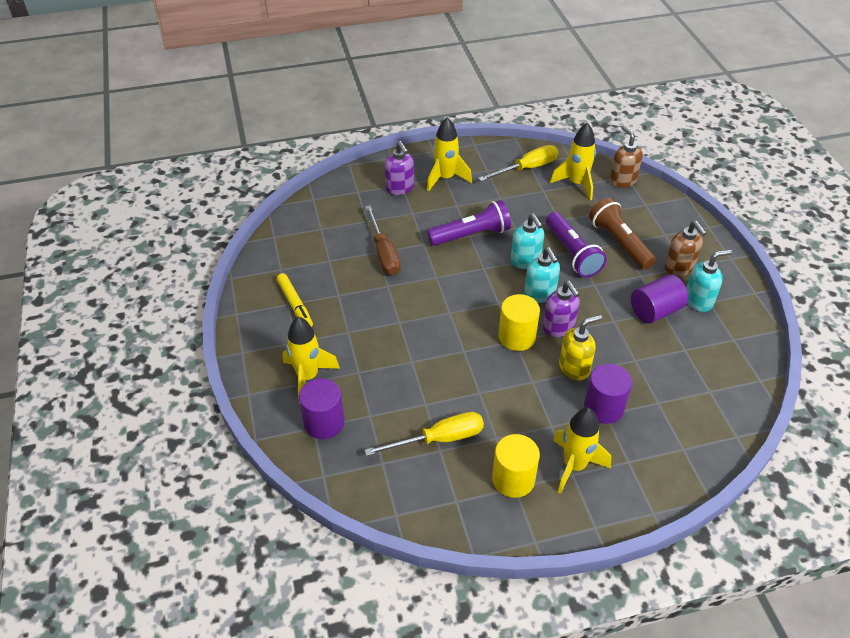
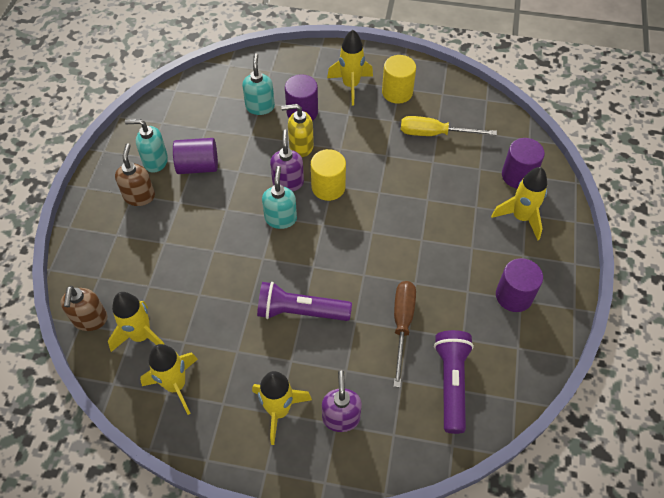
camera: 155 degrees left, 10 degrees up
yellow marker [277,273,313,327] -> purple cylinder [496,258,543,312]
yellow screwdriver [478,145,558,181] -> yellow rocket [140,344,198,415]
turquoise soap dispenser [511,213,544,269] -> turquoise soap dispenser moved to [242,53,275,115]
purple flashlight [546,212,607,278] -> purple flashlight moved to [434,330,474,434]
brown flashlight [589,198,656,270] -> none

